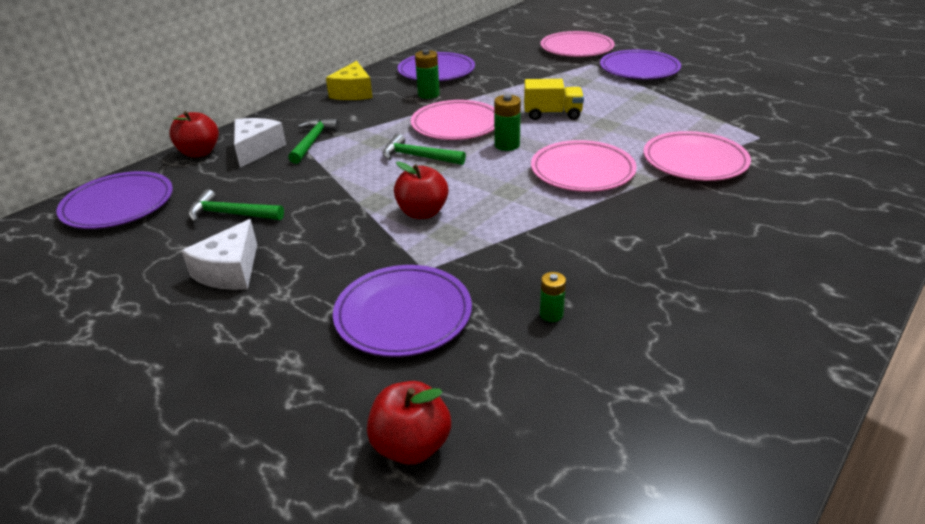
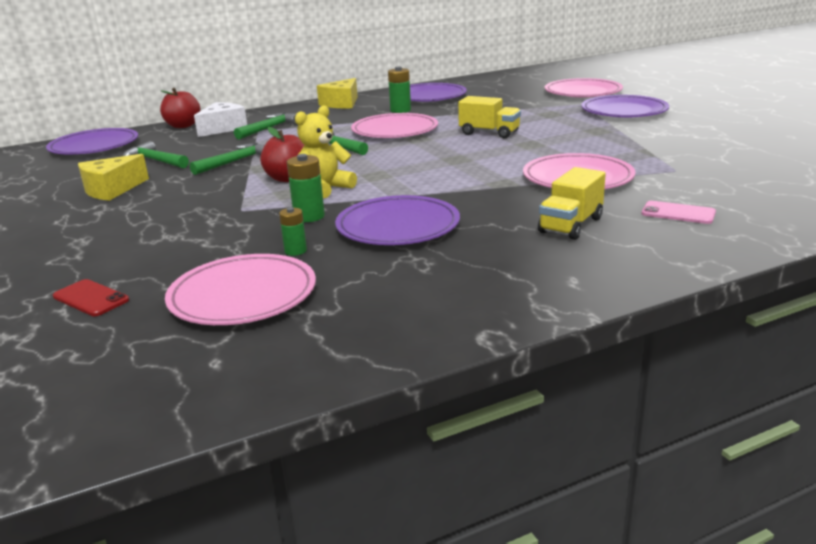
camera: 25 degrees right, 10 degrees down
white cheese [182,219,257,290] -> yellow cheese [78,154,149,201]
purple plate [333,265,472,357] -> purple plate moved to [335,195,460,245]
red apple [367,381,451,465] -> red phone [53,279,129,316]
green battery [494,94,521,151] -> green battery moved to [287,154,325,222]
pink plate [531,140,637,192] -> pink plate moved to [165,254,316,325]
none -> green hammer [190,143,265,175]
none -> yellow teddy bear [295,106,357,199]
none -> yellow truck [538,167,606,240]
none -> pink phone [641,201,716,224]

